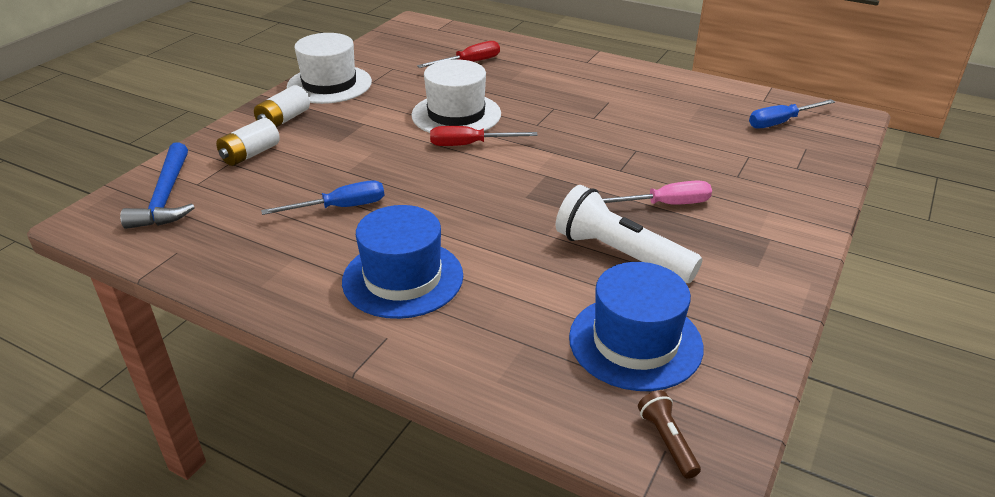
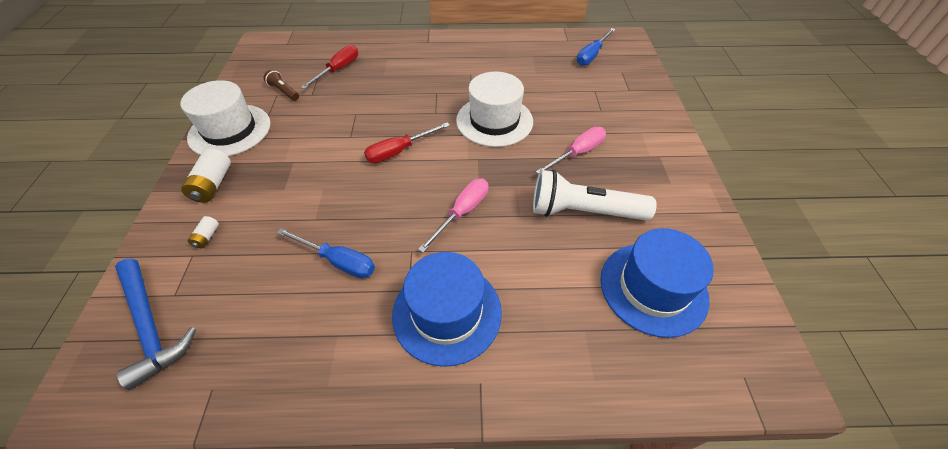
camera: 30 degrees left, 15 degrees up
white battery [216,118,280,166] -> white battery [187,216,219,248], size x0.53
blue screwdriver [261,180,384,215] -> blue screwdriver turned 75 degrees clockwise [277,228,375,279]
white hat [411,59,501,133] -> white hat moved to [456,72,533,147]
brown flashlight [638,391,701,479] -> brown flashlight moved to [264,69,299,101]
none -> pink screwdriver [418,179,488,253]

